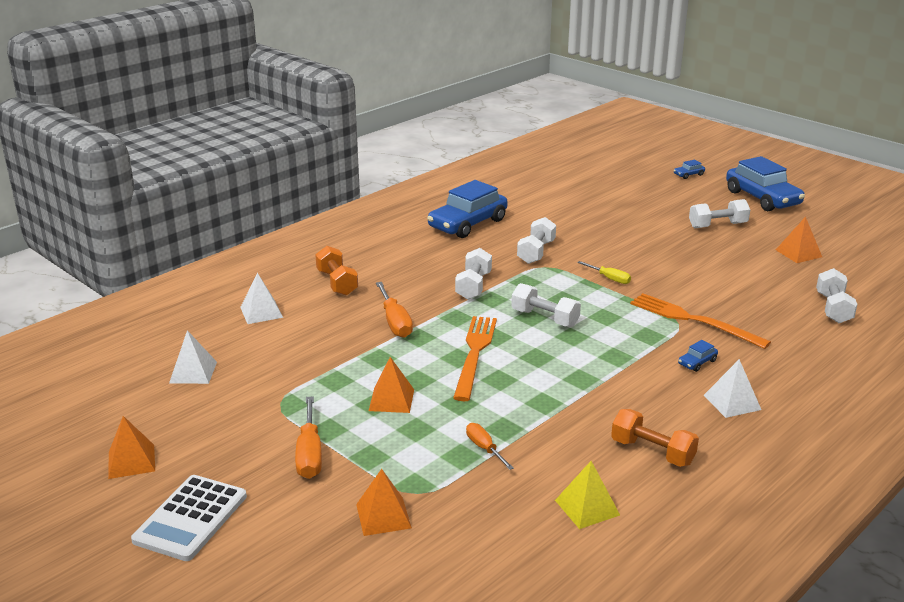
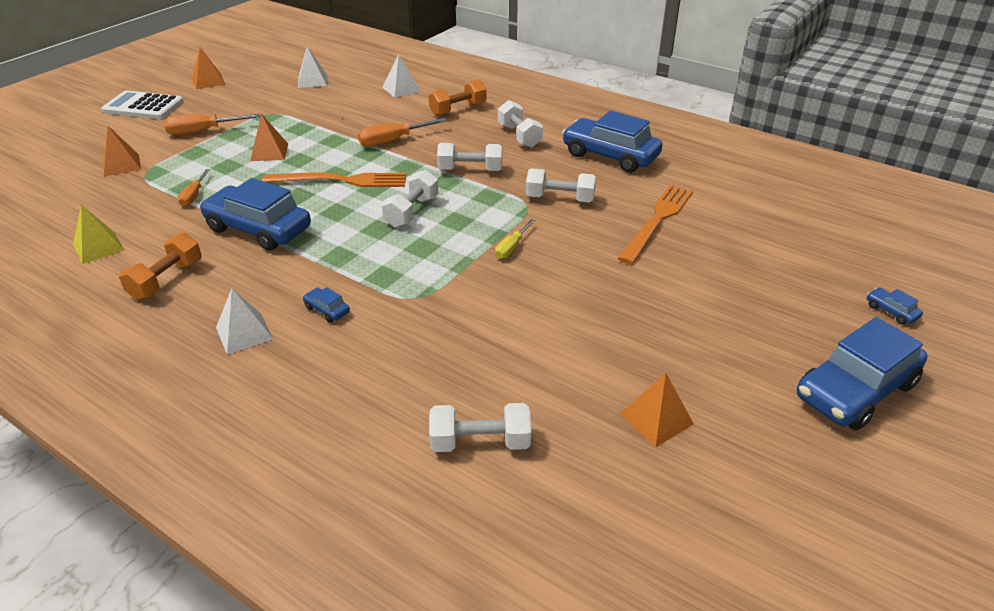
camera: 80 degrees right, 10 degrees up
orange screwdriver [466,423,514,470] -> orange screwdriver turned 135 degrees clockwise [178,169,210,206]
orange fork [630,293,771,349] -> orange fork moved to [618,185,693,264]
white dumbbell [689,199,750,228] -> white dumbbell moved to [498,100,543,148]
none -> blue car [200,178,311,251]

